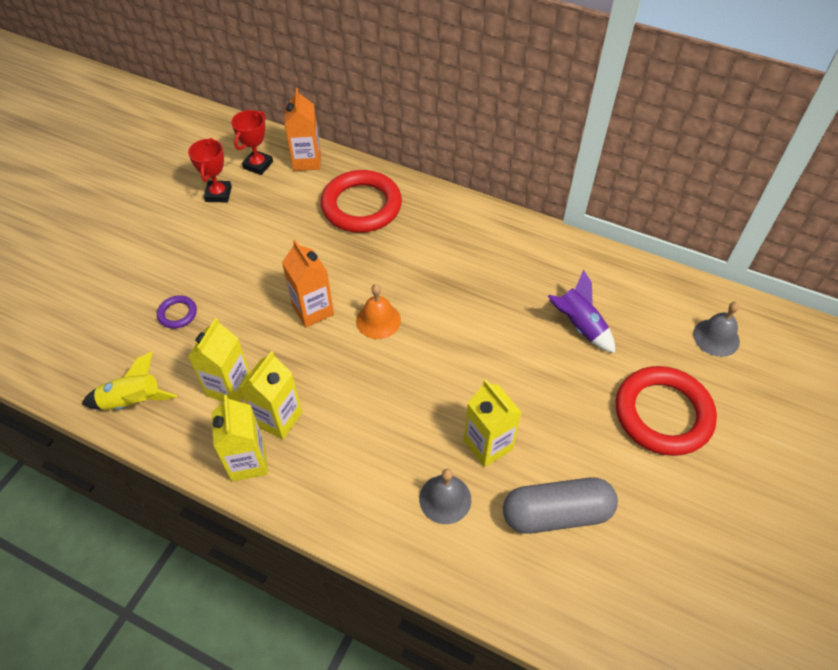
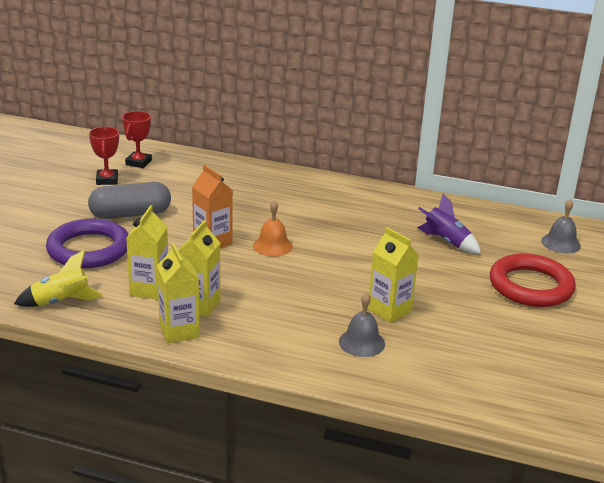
camera: 10 degrees left, 25 degrees down
purple ring [157,295,197,328] -> purple ring [46,218,129,268], size x2.29
orange carton [284,88,321,171] -> none
red ring [320,170,402,233] -> none
grey capsule [503,477,618,534] -> grey capsule moved to [88,182,171,219]

